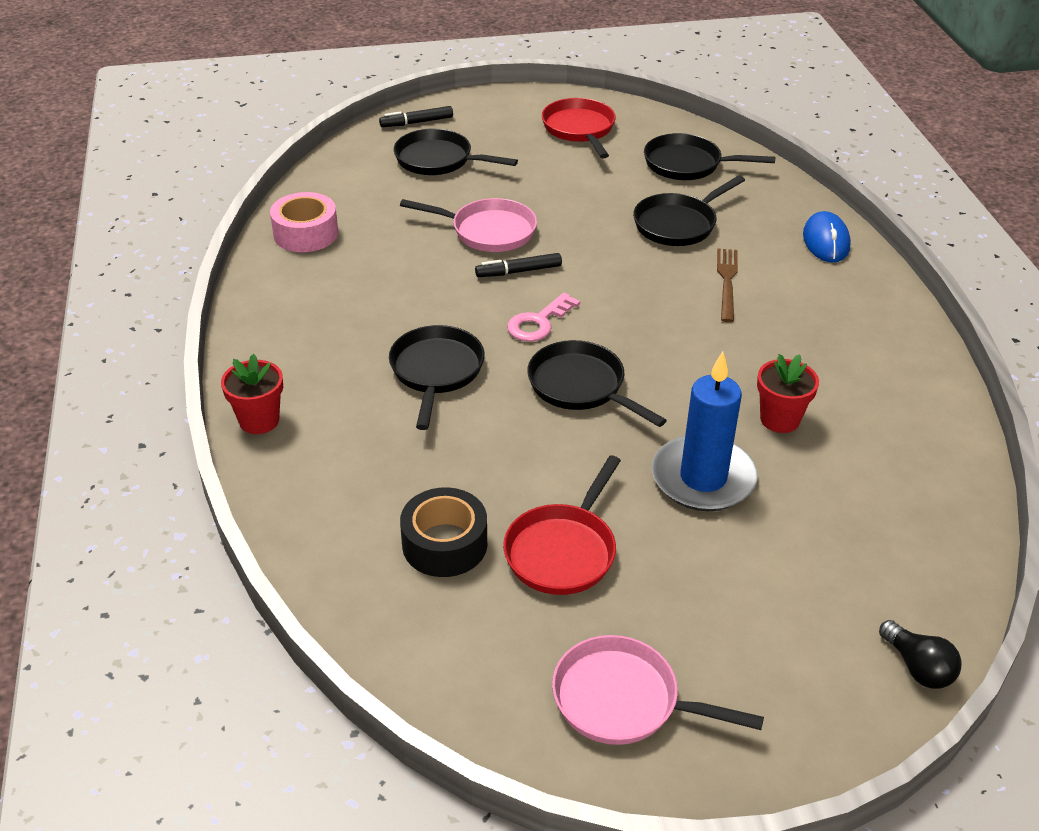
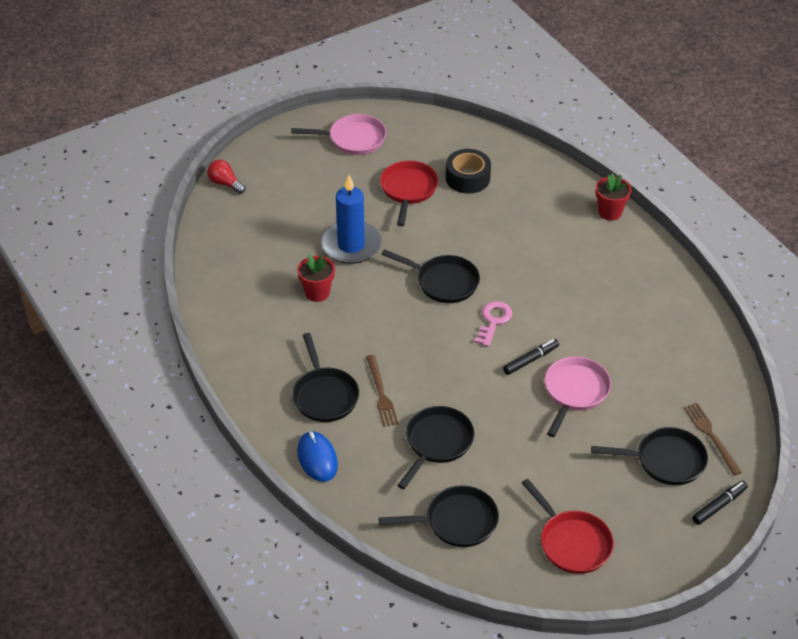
camera: 160 degrees right, 5 degrees up
pink tape [270,192,338,252] -> none
black pan [389,325,485,430] -> black pan moved to [293,333,359,422]
pink pan [400,198,537,252] -> pink pan turned 120 degrees clockwise [545,357,611,437]
black light bulb [879,620,962,689] -> red light bulb [207,160,245,194]
none -> brown fork [684,403,742,476]

